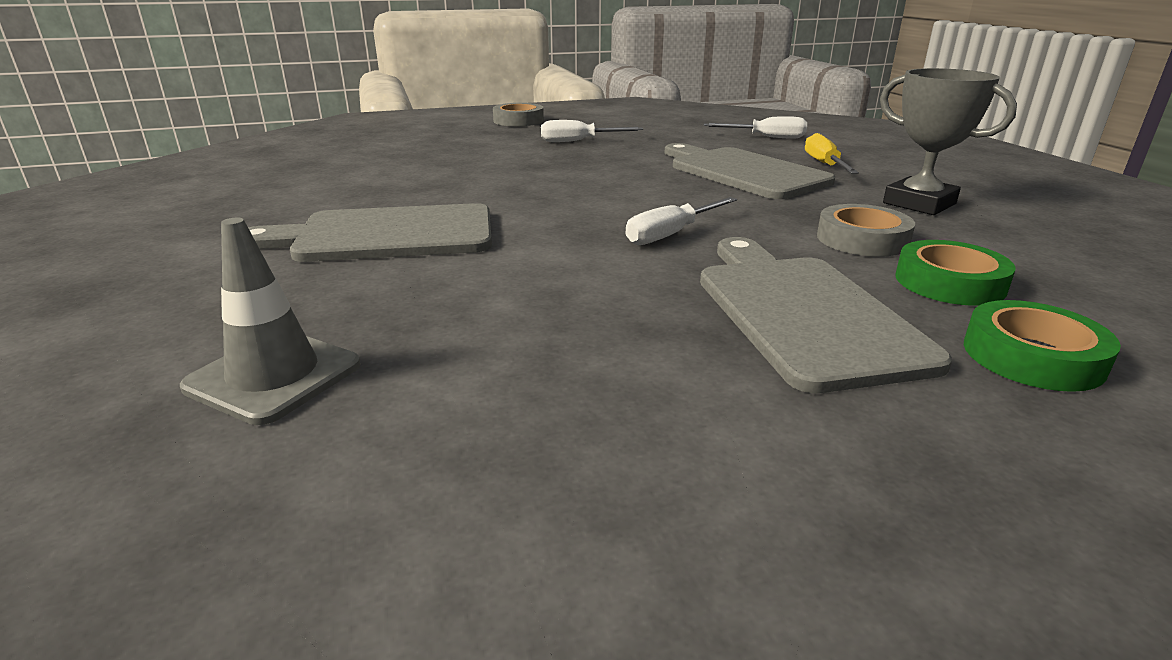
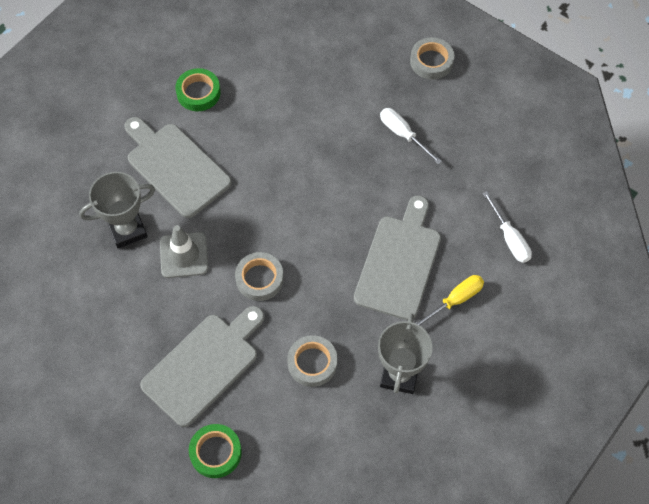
camera: 55 degrees right, 35 degrees up
grey traffic cone [180,218,361,425] -> grey traffic cone moved to [160,225,208,278]
white screwdriver [626,197,737,245] -> grey tape [235,252,284,301]
green tape [895,240,1016,306] -> green tape moved to [175,68,221,111]
none -> grey trophy [79,172,155,248]

